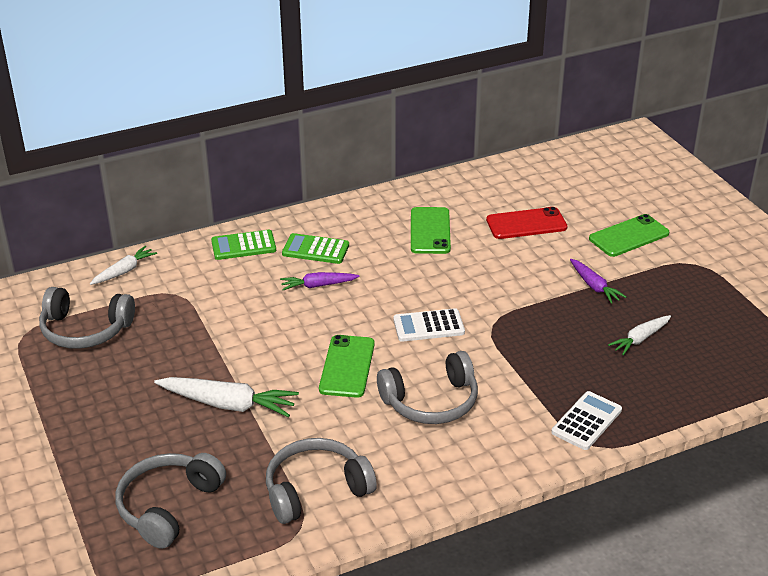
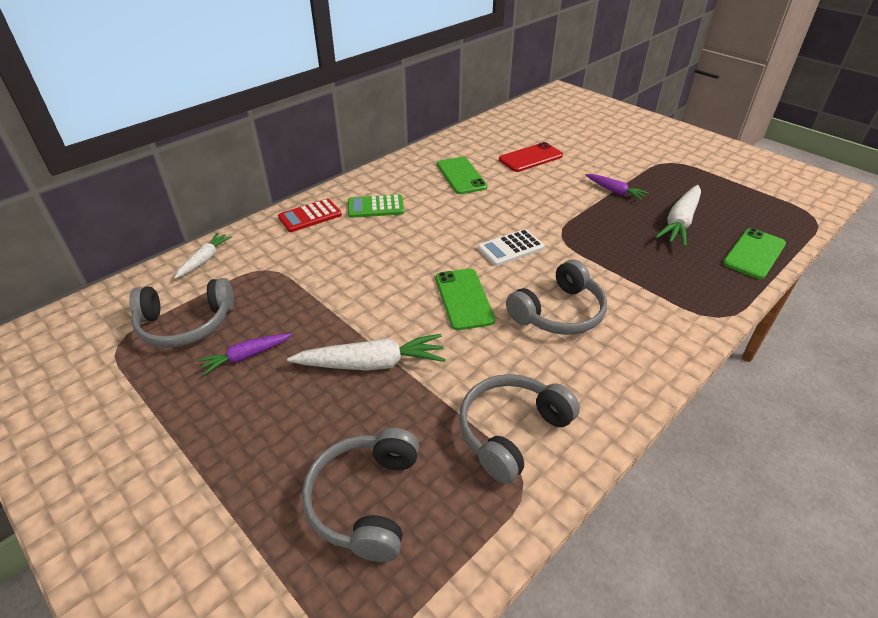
camera: 20 degrees left, 5 degrees up
green calculator [211,230,276,260] -> red calculator [278,199,342,232]
purple carrot [280,272,360,290] -> purple carrot moved to [198,333,292,375]
white calculator [551,391,622,450] -> none
green phone [589,214,669,257] -> green phone moved to [723,228,786,279]
white carrot [608,315,671,355] -> white carrot [655,185,701,247], size x1.66

